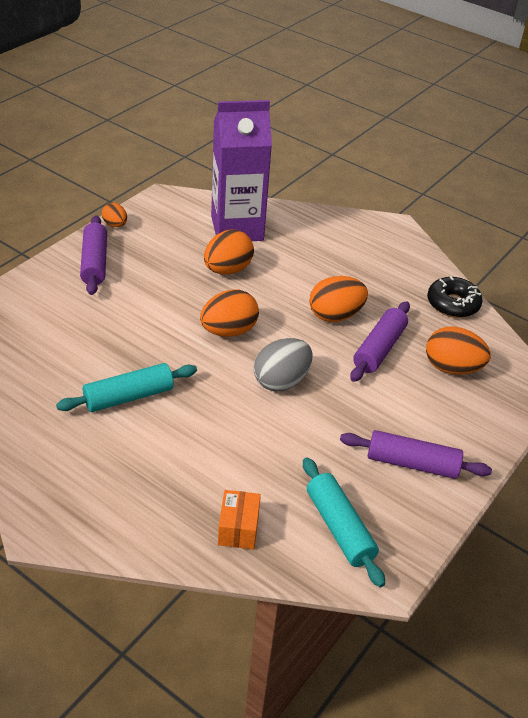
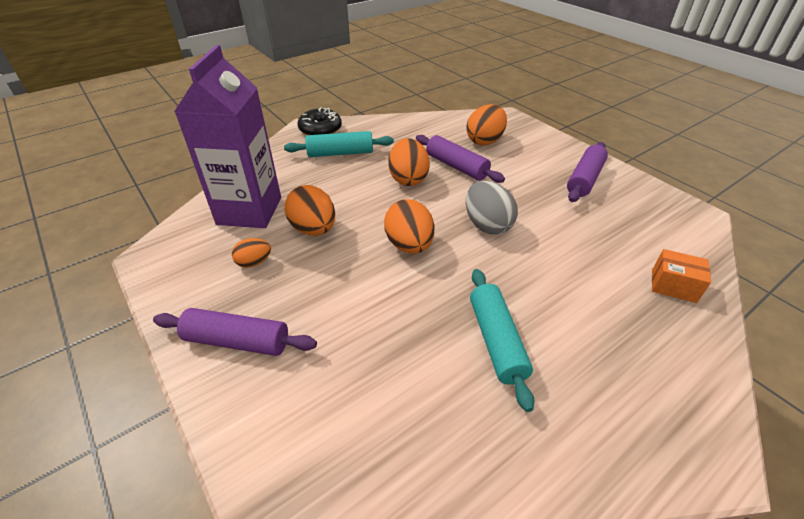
camera: 70 degrees left, 0 degrees up
orange egg [102,203,127,227] -> orange egg moved to [232,238,271,268]
turquoise rolling pin [303,458,385,587] -> turquoise rolling pin moved to [284,131,394,157]
black donut [427,276,483,318] -> black donut moved to [298,107,342,135]

